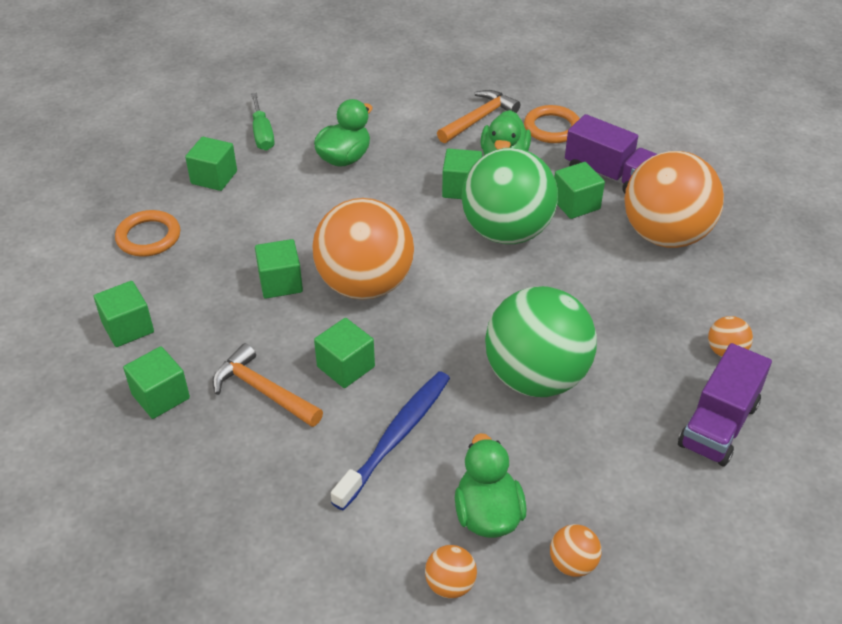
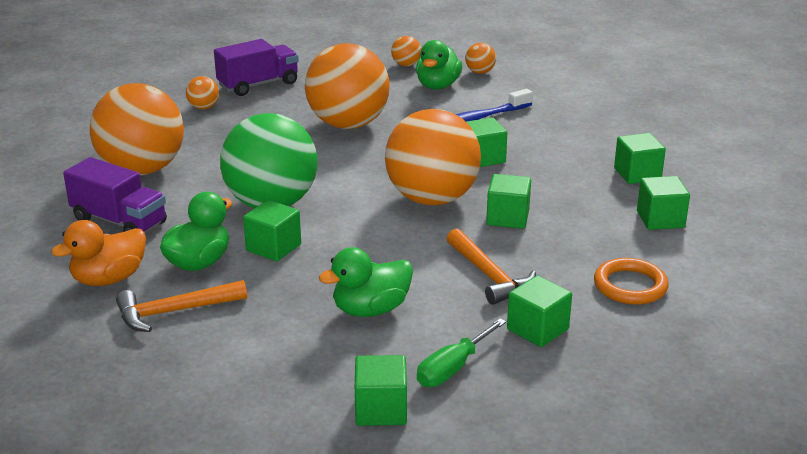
camera: 155 degrees left, 15 degrees down
orange hammer [212,343,323,427] -> orange hammer moved to [447,229,536,305]
green screwdriver [251,93,275,151] -> green screwdriver turned 150 degrees counterclockwise [417,319,506,387]
green ball [485,286,597,397] -> orange ball [305,43,390,129]
orange ring [524,105,580,143] -> orange duck [51,220,146,286]
green cube [554,162,605,219] -> green cube moved to [355,355,407,426]
purple truck [565,114,657,193] -> purple truck turned 150 degrees clockwise [63,157,167,233]

